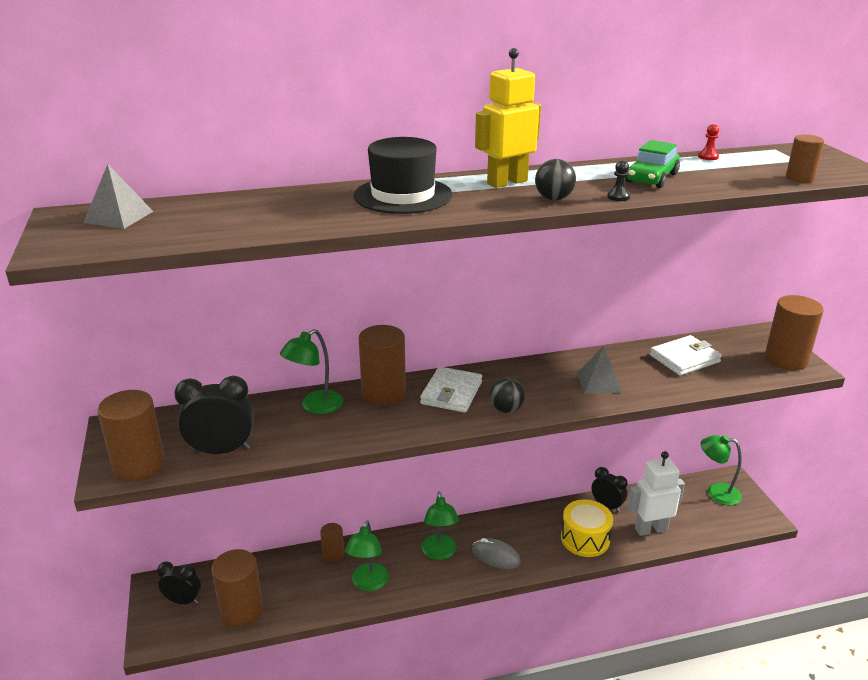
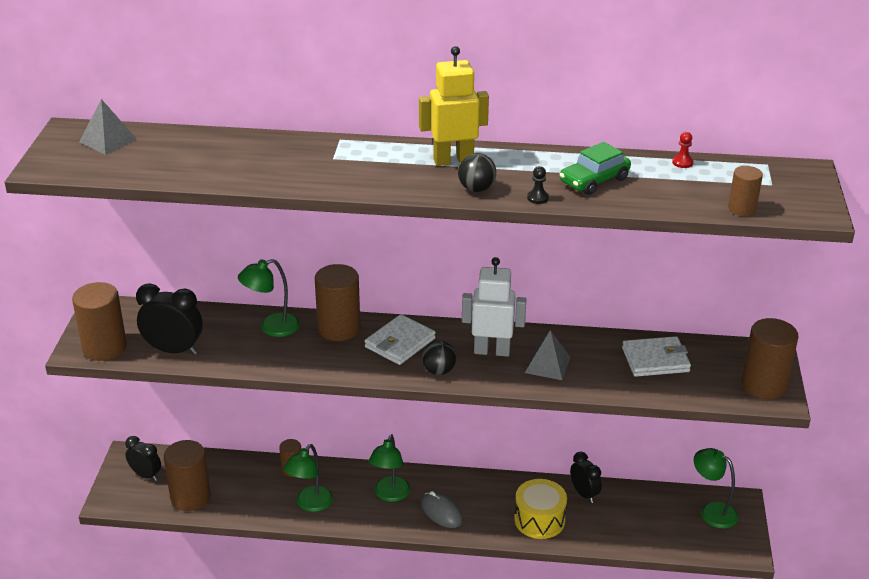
camera: 20 degrees right, 5 degrees up
black hat [354,137,452,214] -> none
white robot [628,451,685,536] -> white robot moved to [462,257,526,357]

